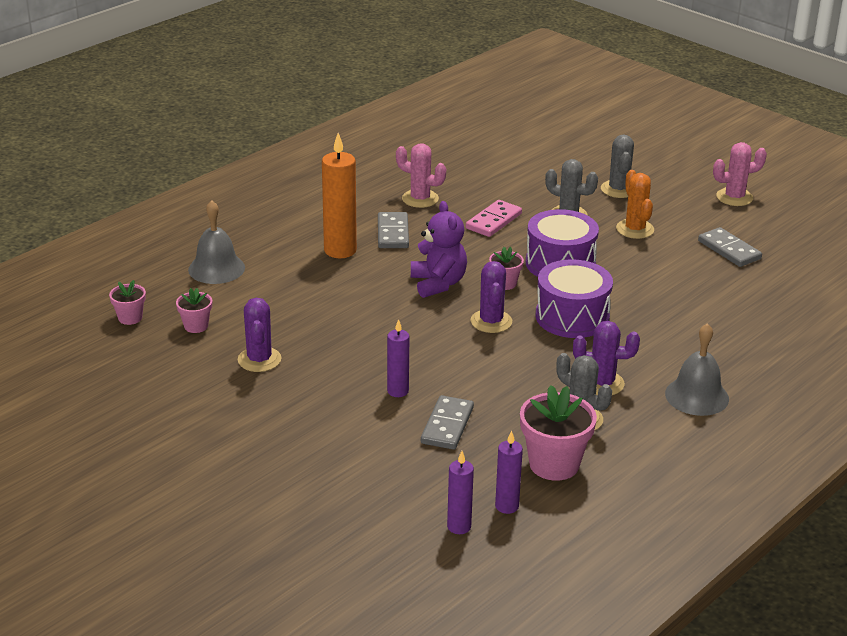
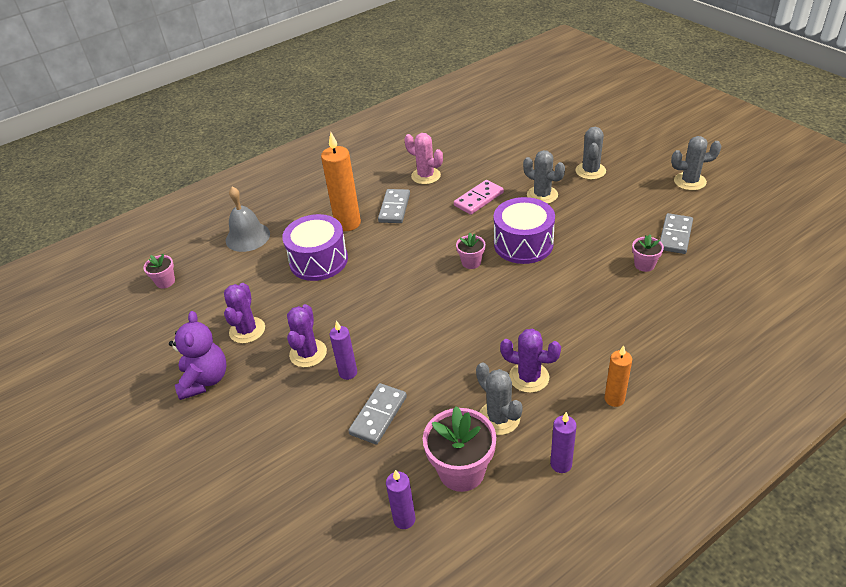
camera: 15 degrees right, 10 degrees up
pink flower pot [176,288,212,333] -> pink flower pot moved to [632,235,664,272]
purple teddy bear [411,201,467,298] -> purple teddy bear moved to [169,311,227,400]
purple candle [447,451,474,534] -> purple candle moved to [550,412,577,473]
purple cactus [471,261,512,333] -> purple cactus moved to [287,304,327,367]
purple drum [536,259,613,338] -> purple drum moved to [282,214,348,281]
orange cactus [616,170,654,239] -> none
grey bell [665,323,729,416] -> orange candle [604,345,632,407]
grey domino [698,227,762,267] -> grey domino turned 45 degrees clockwise [660,213,693,254]
pink cactus [713,142,767,206] -> grey cactus [671,136,721,191]

